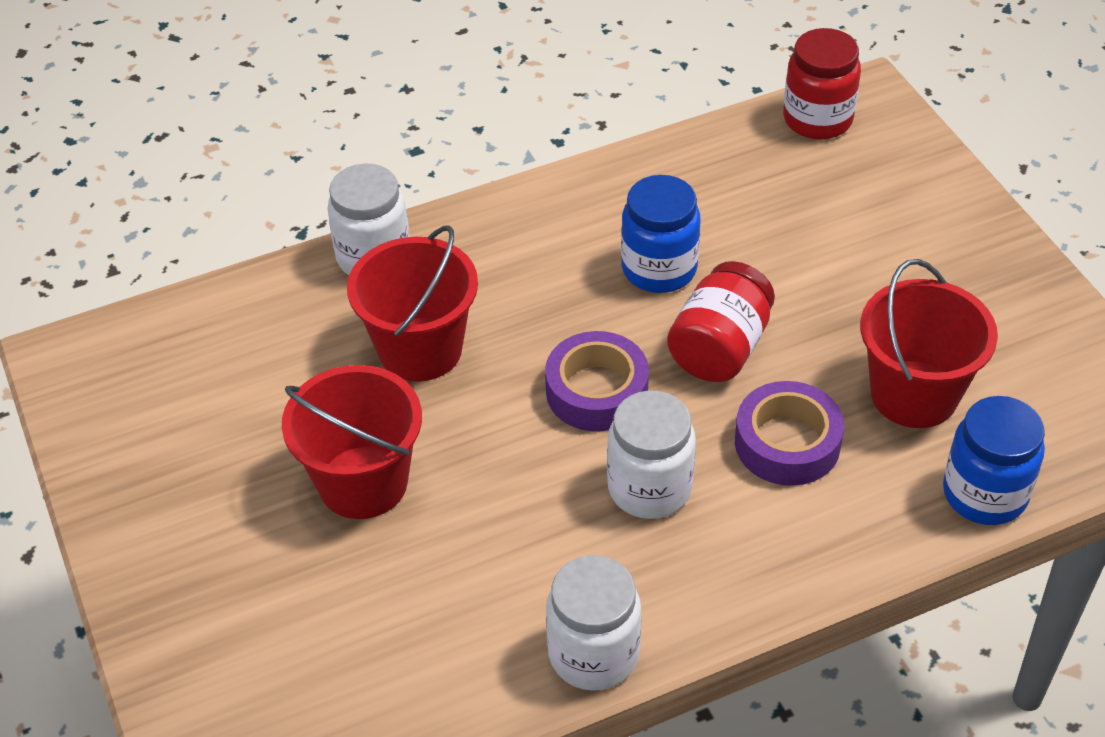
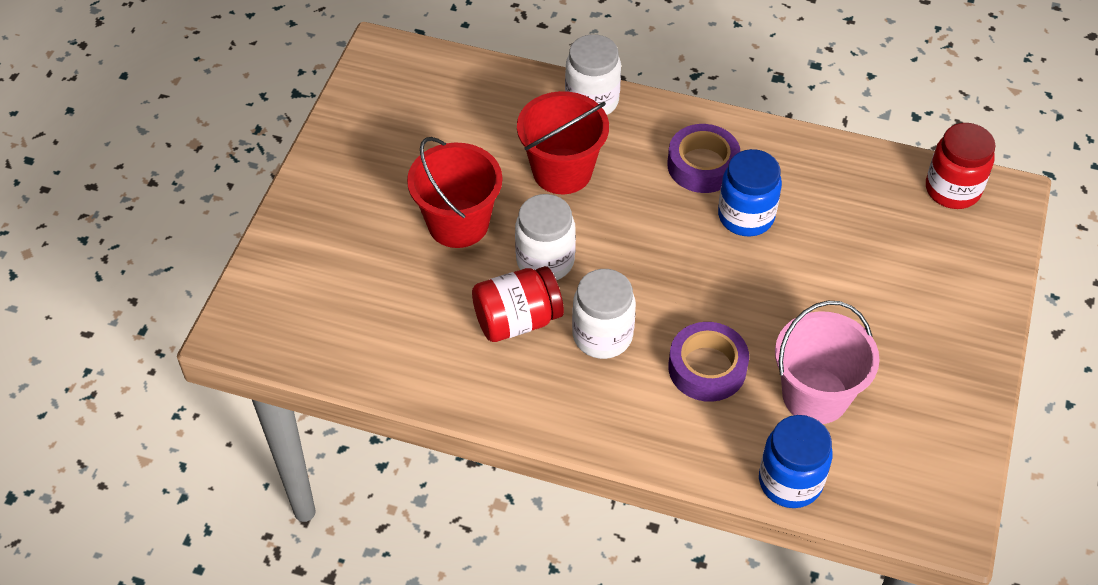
camera: 40 degrees right, 5 degrees up
purple tape [545,331,649,431] -> purple tape moved to [667,124,740,193]
white jar [546,555,642,691] -> white jar moved to [515,194,576,280]
red jar [667,261,775,382] -> red jar moved to [472,266,564,342]
red bucket [860,259,998,428] -> pink bucket [775,301,880,424]

